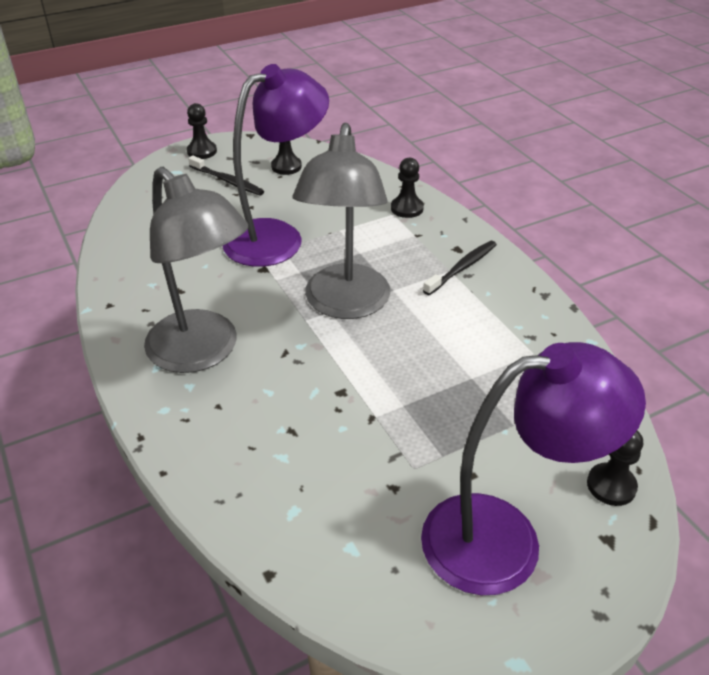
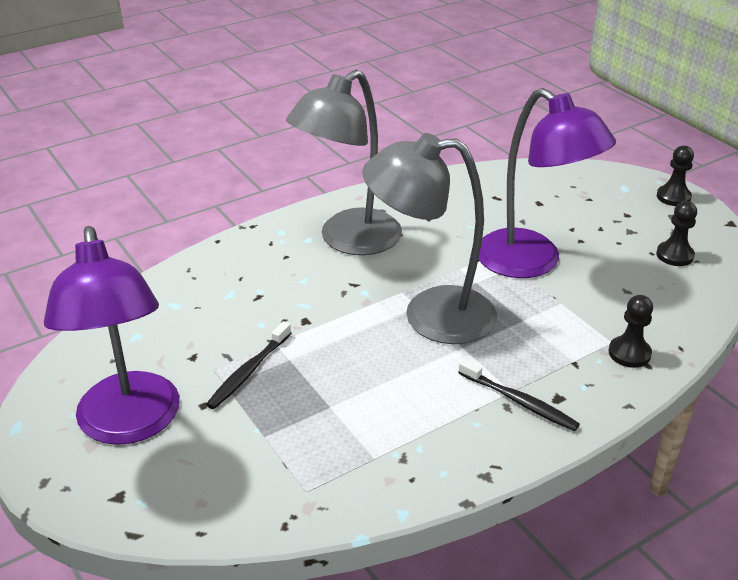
camera: 85 degrees right, 5 degrees down
black toothbrush [188,155,264,195] -> black toothbrush moved to [206,321,291,409]
black pawn [587,431,643,506] -> none

